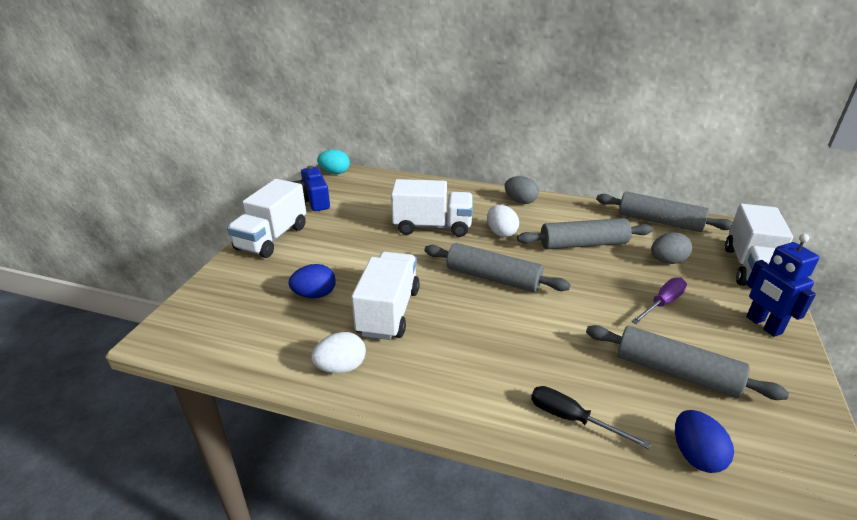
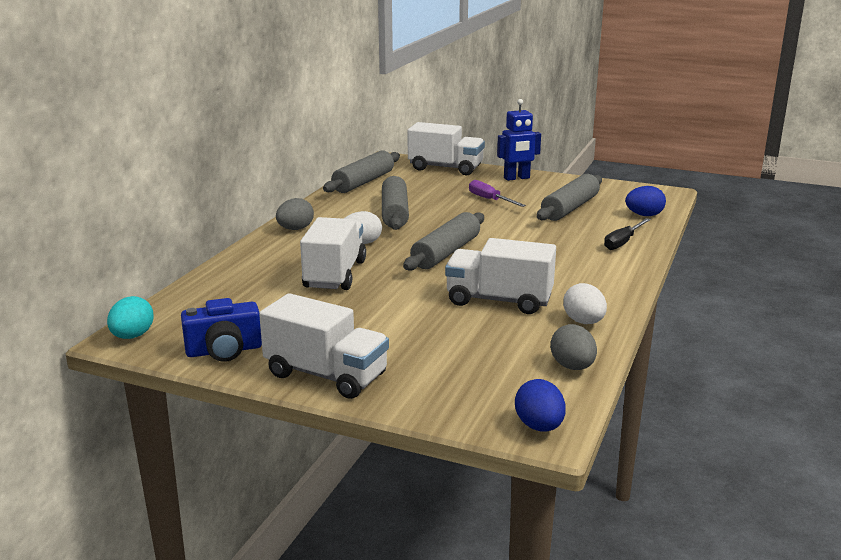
camera: 85 degrees left, 10 degrees down
blue egg [288,264,336,299] -> blue egg moved to [515,379,566,432]
grey egg [651,232,692,264] -> grey egg moved to [550,324,597,370]

